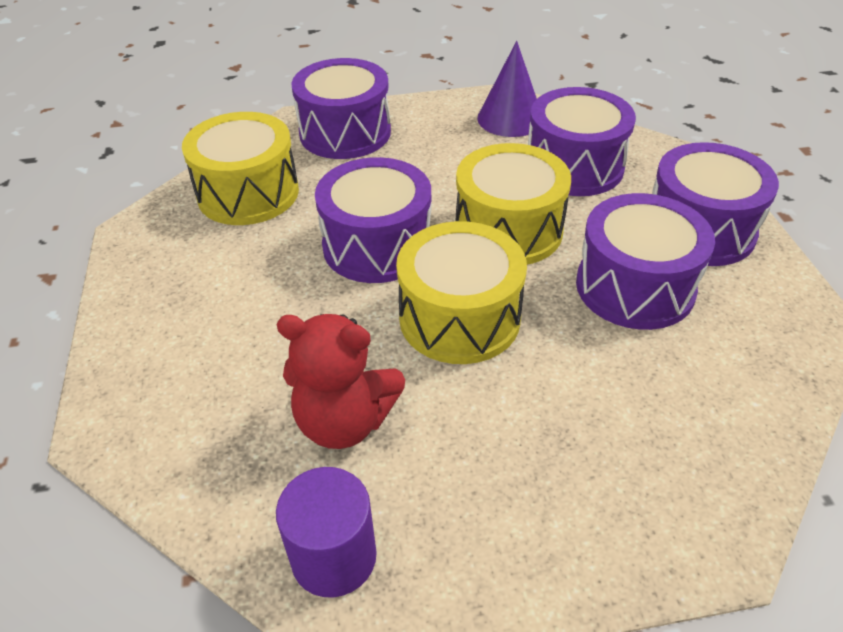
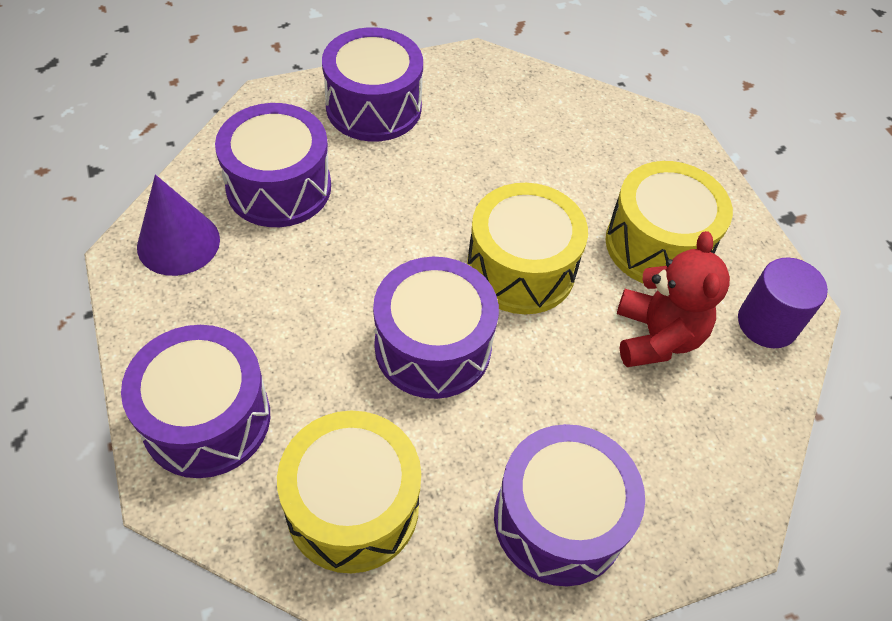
camera: 105 degrees left, 10 degrees up
yellow drum [455,143,571,265] -> yellow drum moved to [605,161,733,284]
purple drum [576,193,715,330] -> purple drum moved to [494,424,645,586]

